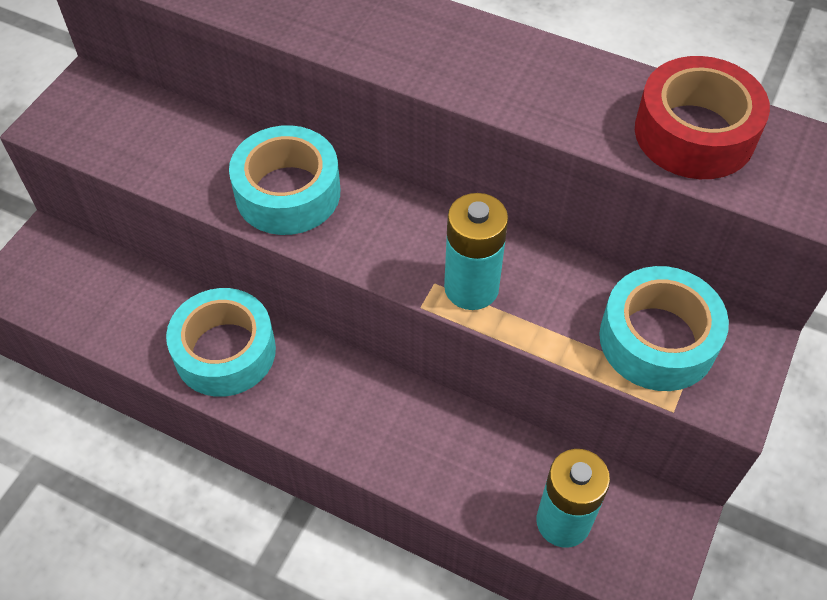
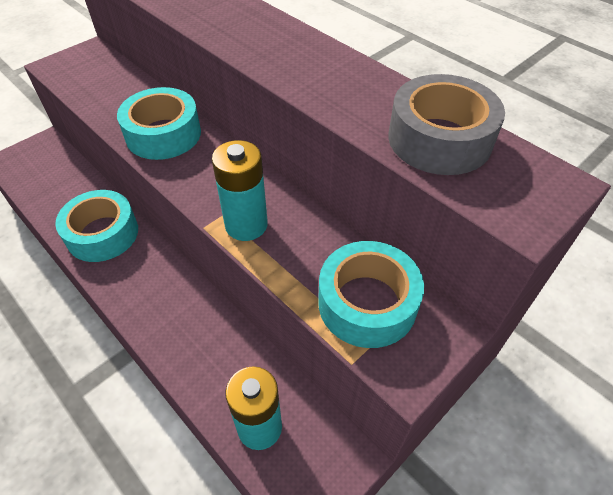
camera: 20 degrees right, 5 degrees down
red tape [635,56,770,179] -> grey tape [388,74,505,175]

